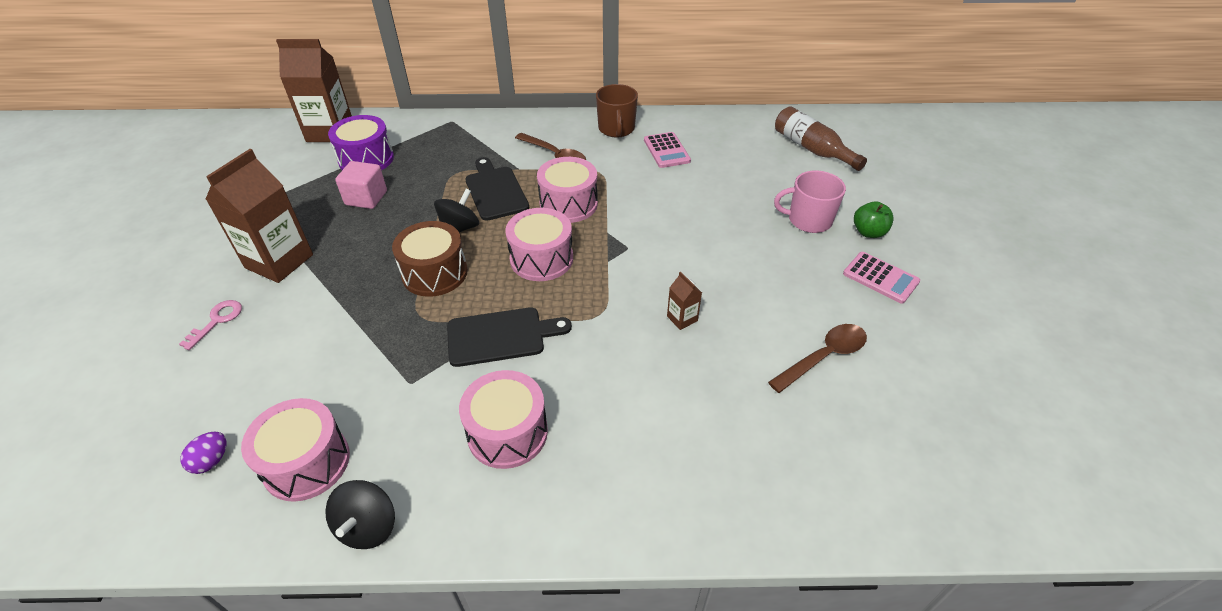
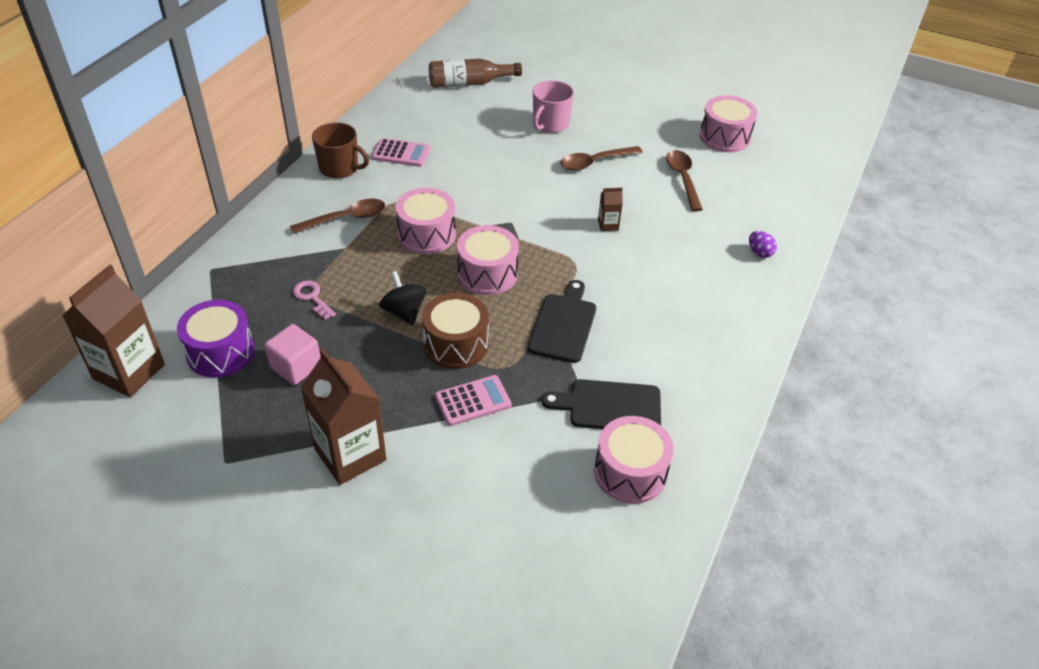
camera: 65 degrees left, 0 degrees up
pink key [179,300,242,350] -> pink key moved to [293,280,336,320]
purple egg [180,432,226,474] -> purple egg moved to [749,231,777,258]
black spinning top [325,480,395,549] -> none
pink drum [459,370,548,469] -> pink drum moved to [700,95,757,152]
black cutting board [465,157,529,221] -> black cutting board moved to [541,379,661,429]
pink calculator [843,252,920,304] -> pink calculator moved to [435,375,512,426]
green apple [854,201,894,238] -> none
none -> brown spoon [560,146,643,170]

